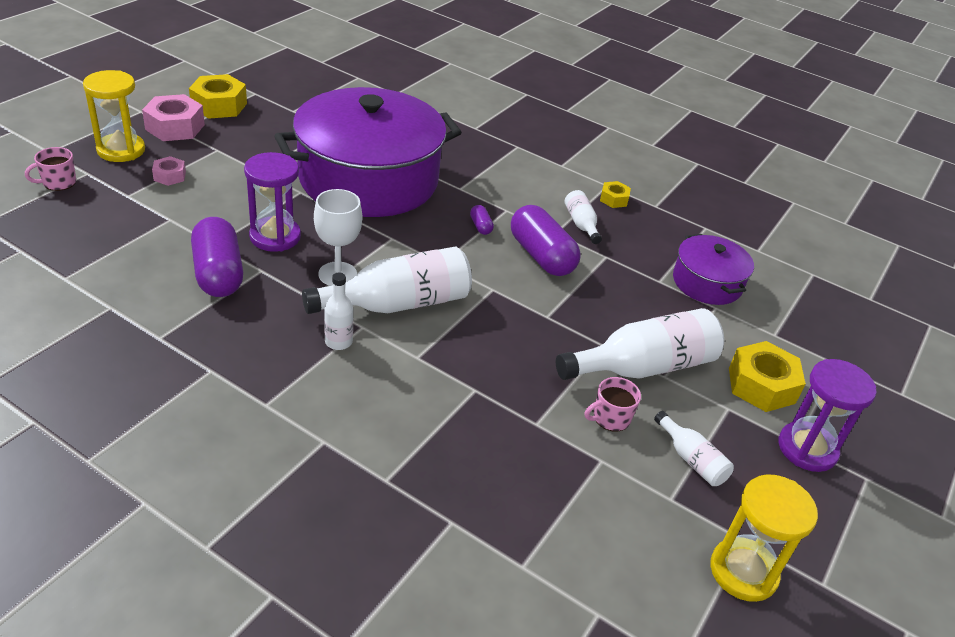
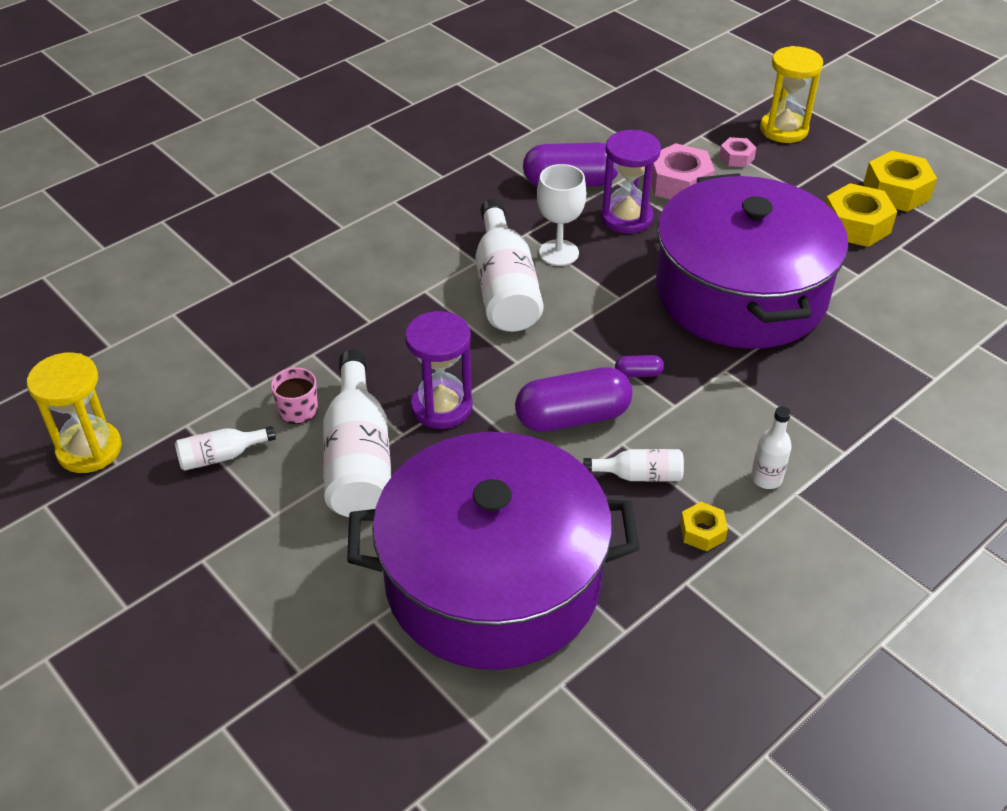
camera: 110 degrees right, 5 degrees up
pink mug [25,147,76,191] -> none
pink nut [142,94,205,141] -> pink nut moved to [651,143,715,199]
white bottle [324,273,353,350] -> white bottle moved to [751,407,792,489]
purple pot [673,234,754,305] -> purple pot [347,432,640,670], size x2.12
yellow nut [729,341,806,412] -> yellow nut moved to [825,183,897,247]
purple hourglass [778,359,876,472] -> purple hourglass moved to [405,311,473,429]

